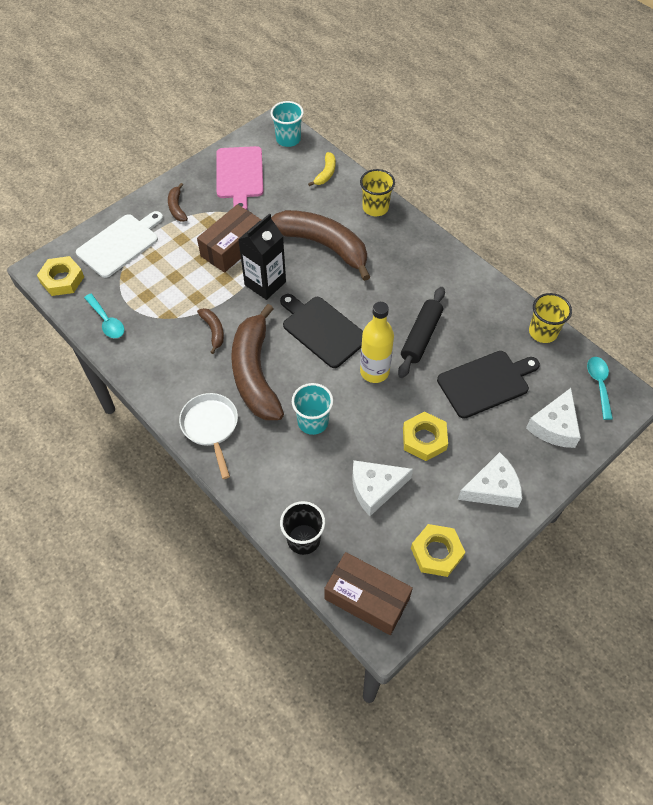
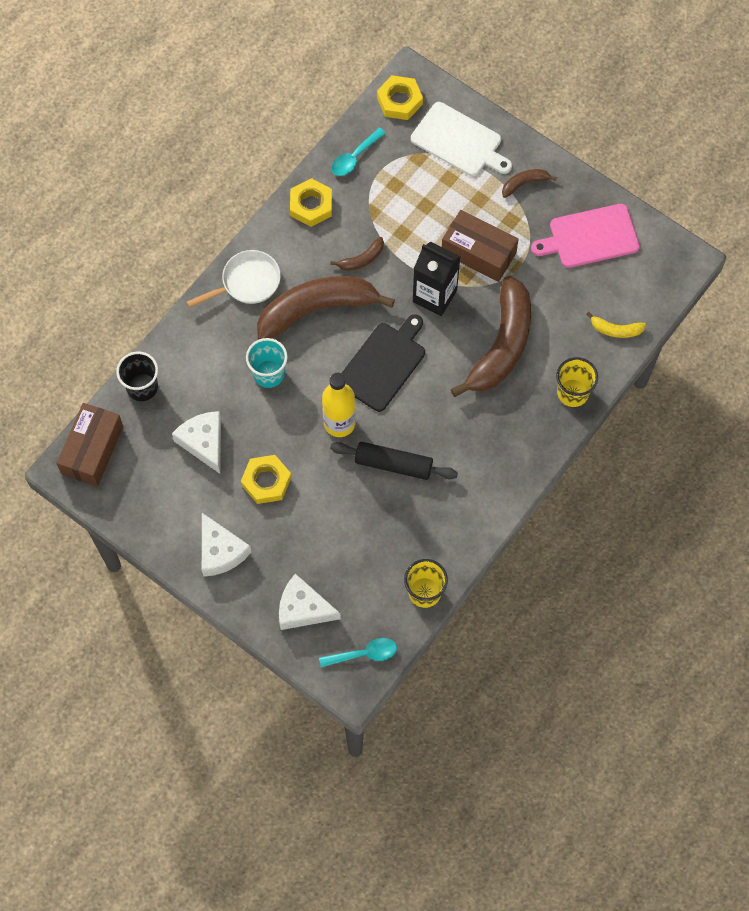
camera: 80 degrees right, 10 degrees up
turquoise cup [271,101,304,147] -> none
yellow nut [411,524,465,577] -> yellow nut moved to [290,178,332,227]
black cutting board [437,351,540,419] -> none

